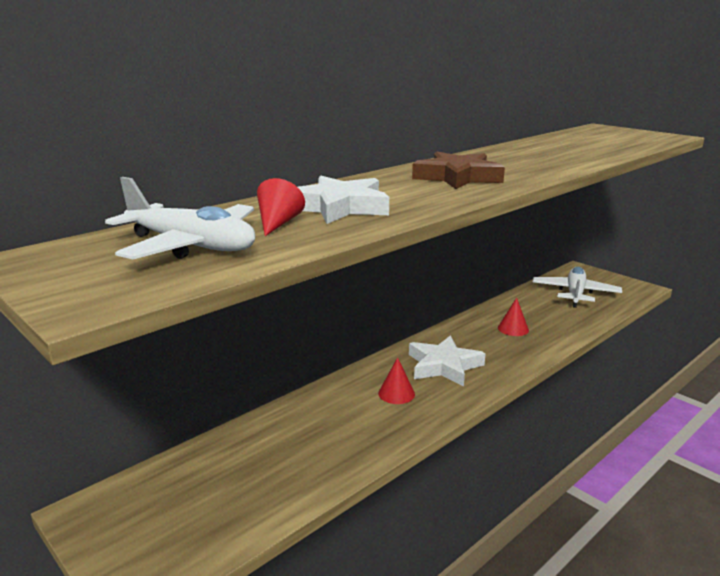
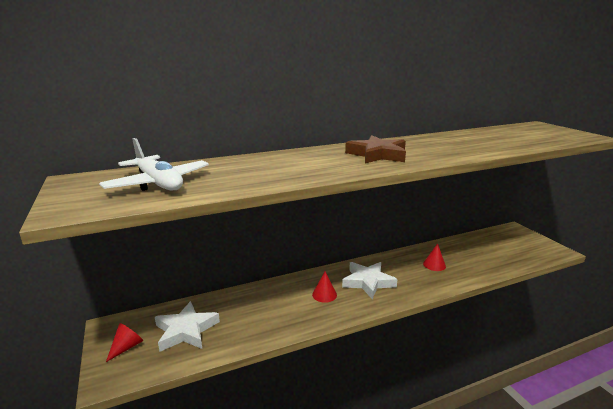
camera: 20 degrees right, 0 degrees up
red cone [257,178,305,236] -> red cone moved to [106,323,143,362]
white star [298,175,389,224] -> white star moved to [155,301,220,352]
white plane [533,267,622,308] -> none

